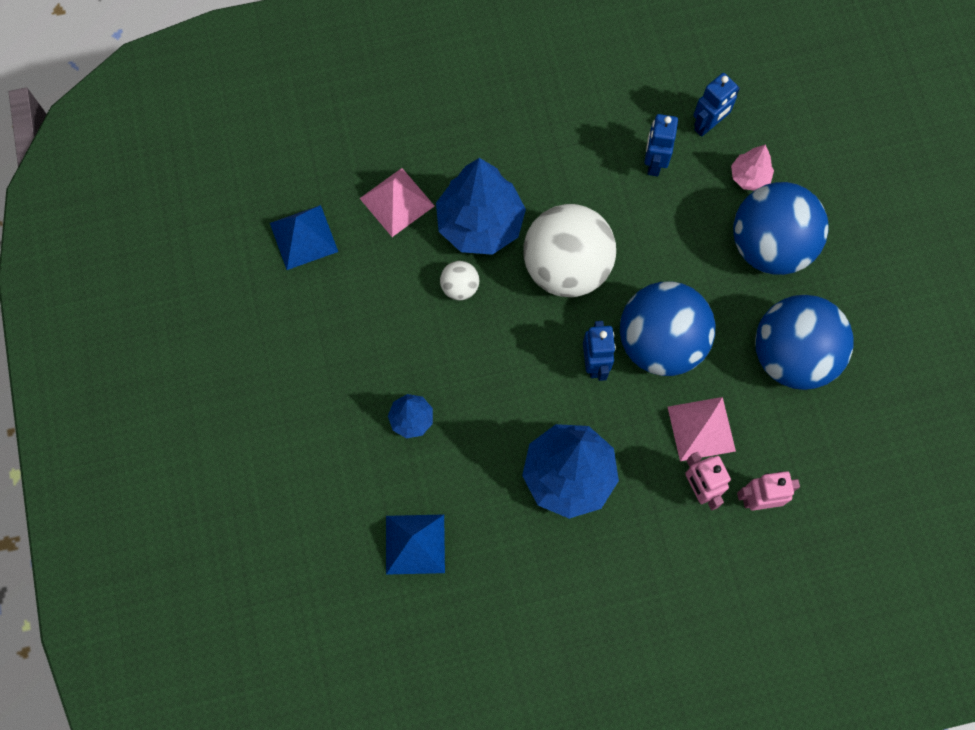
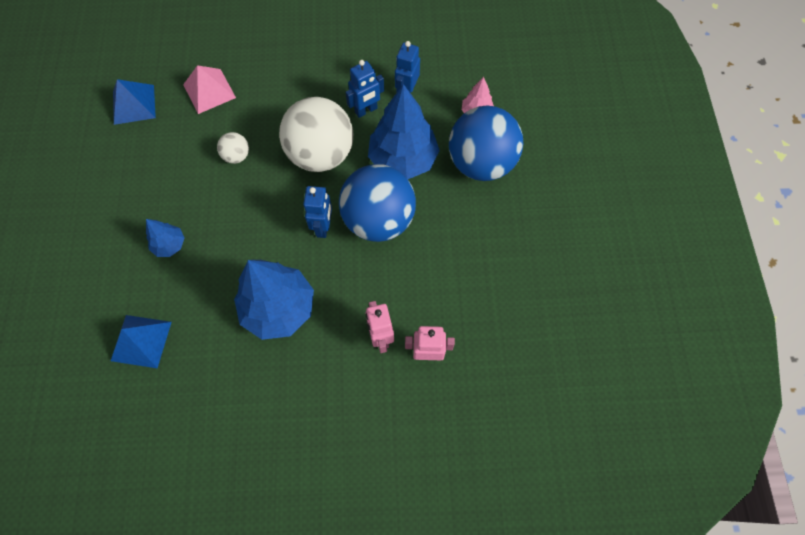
camera: 10 degrees right, 5 degrees down
blue tree [436,158,526,255] -> blue tree moved to [368,84,440,179]
pink pyramid [668,397,736,461] -> none
blue robot [694,73,740,137] -> blue robot moved to [345,60,384,118]
blue ball [755,295,853,390] -> none

